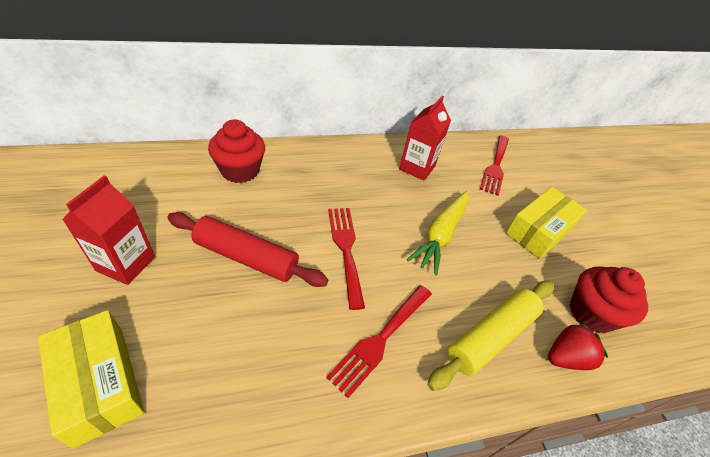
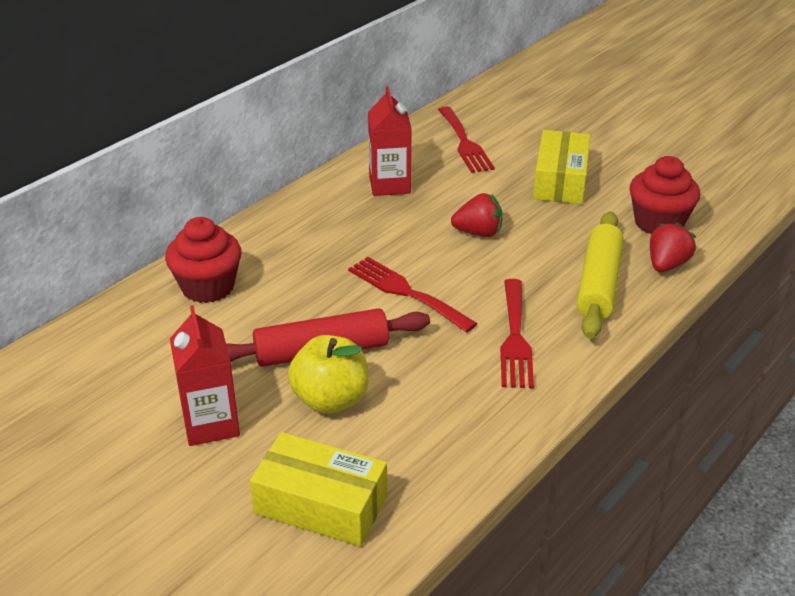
camera: 30 degrees left, 10 degrees down
yellow carrot [407,191,468,275] -> red strawberry [451,193,503,237]
none -> yellow apple [288,335,369,414]

